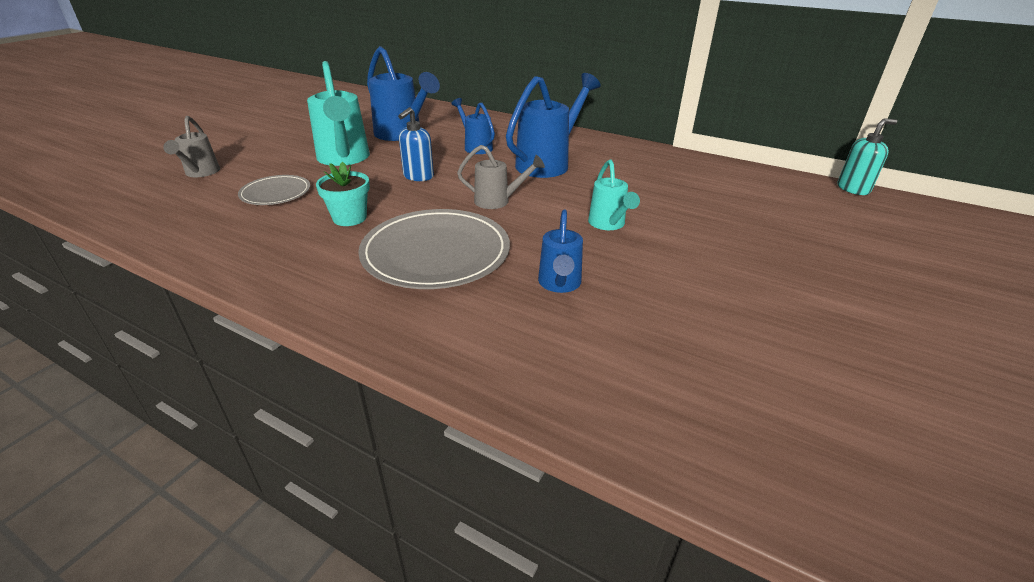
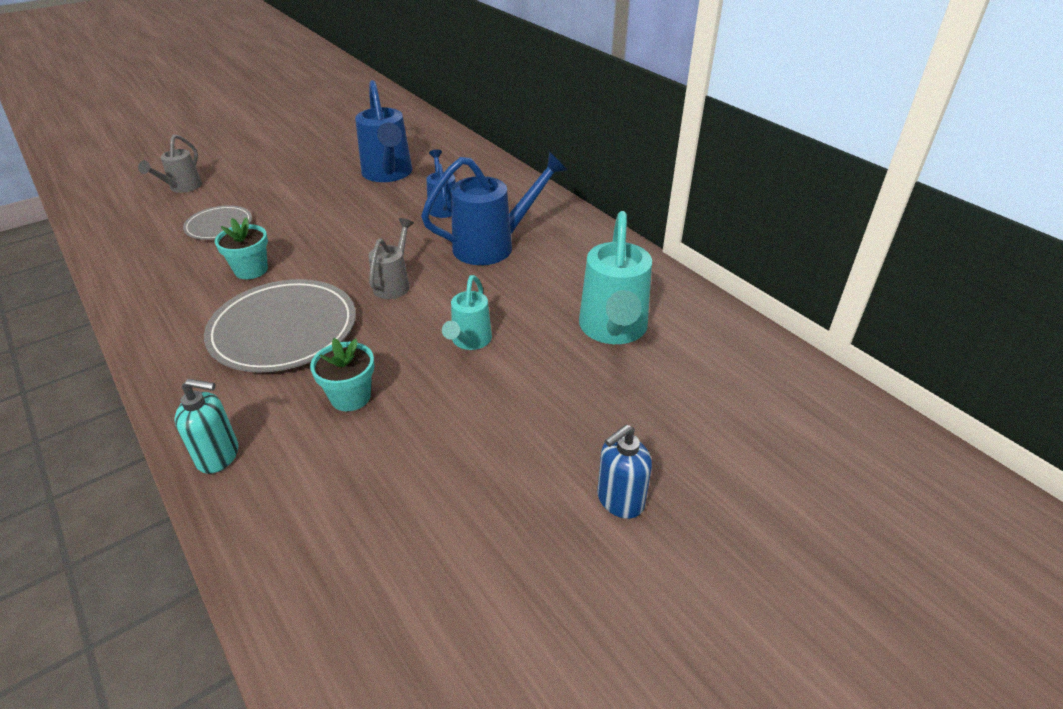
camera: 25 degrees right, 5 degrees up
turquoise watering can [307,61,370,166] -> turquoise watering can moved to [579,211,652,344]
blue soap dispenser [398,107,434,181] -> blue soap dispenser moved to [597,424,652,519]
grey watering can [457,145,545,209] -> grey watering can turned 105 degrees counterclockwise [369,218,414,299]
blue watering can [538,209,583,293] -> turquoise flower pot [310,338,374,411]
turquoise soap dispenser [838,118,897,195] -> turquoise soap dispenser moved to [175,379,238,474]

